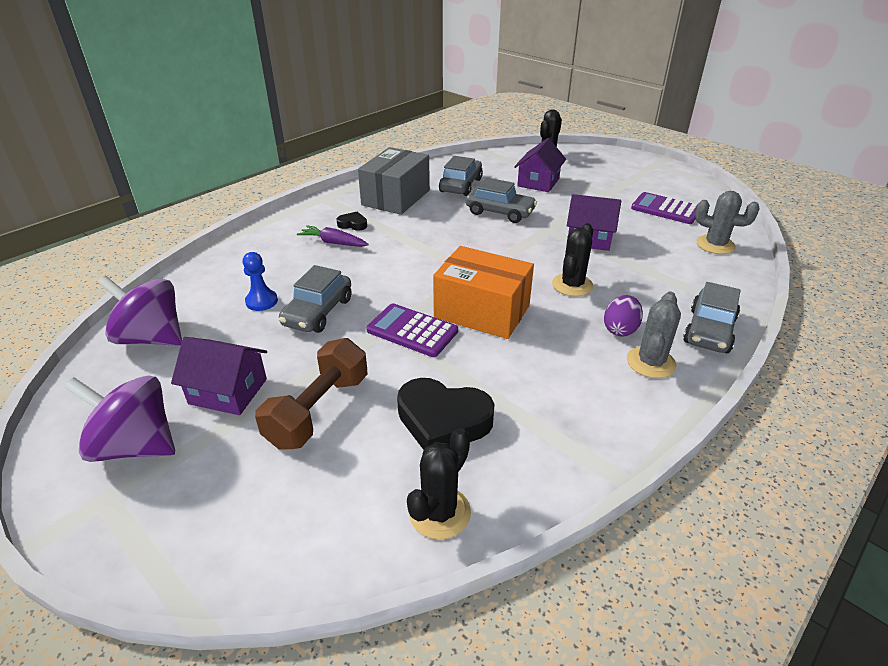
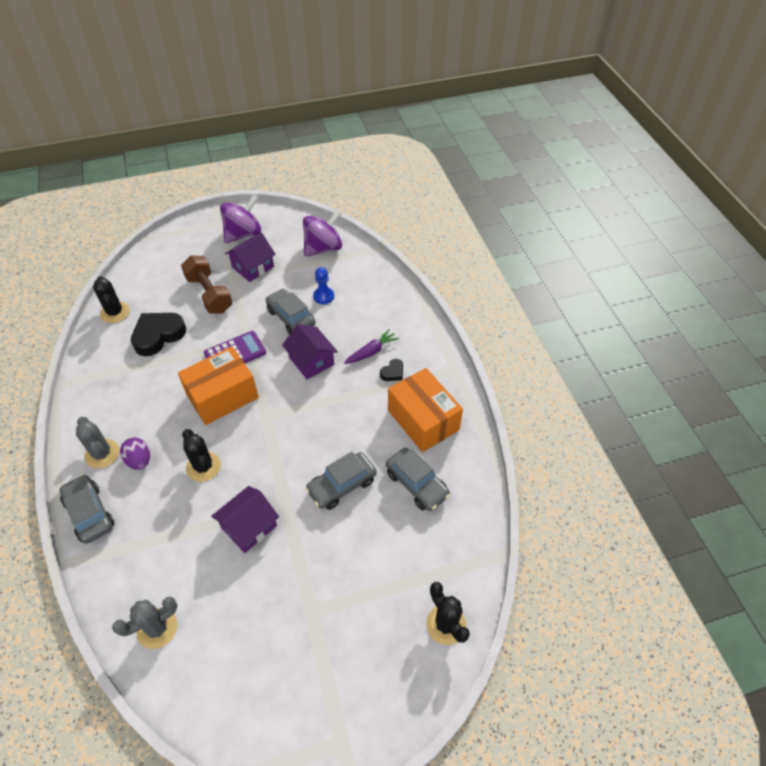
camera: 120 degrees right, 15 degrees up
grey box [358,147,430,215] -> orange box [388,368,463,452]
purple house [514,138,566,192] -> purple house moved to [282,324,338,379]
purple calculator [631,192,697,224] -> none

